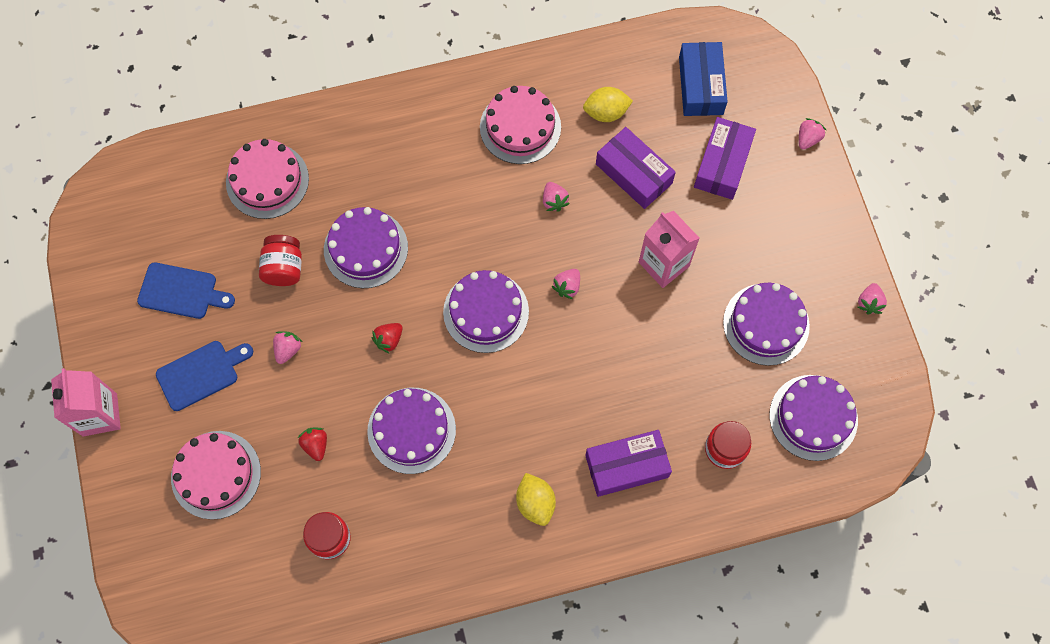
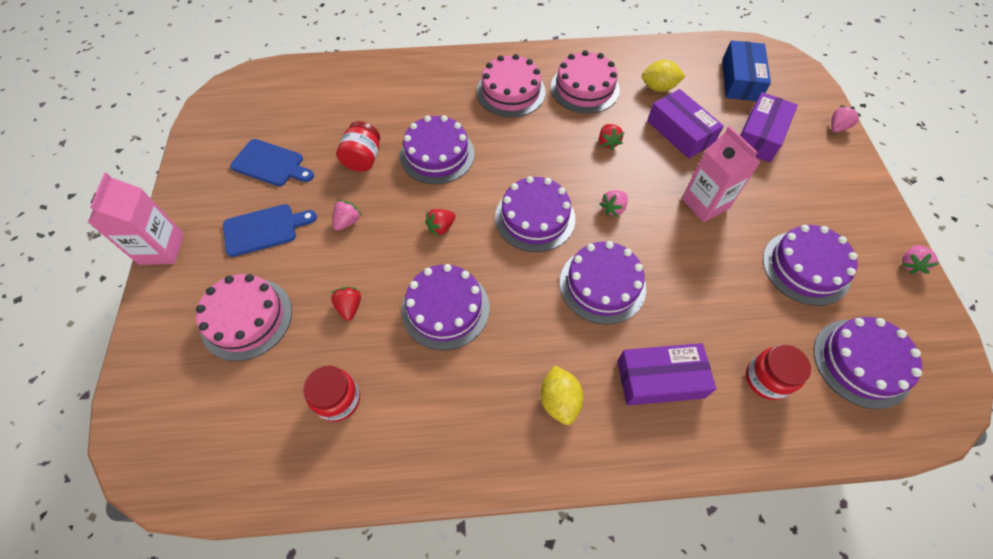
camera: 10 degrees right, 10 degrees down
pink cake [226,139,309,219] -> pink cake moved to [477,54,546,117]
pink strawberry [543,182,570,212] -> red strawberry [599,124,624,150]
none -> purple cake [560,241,646,325]

